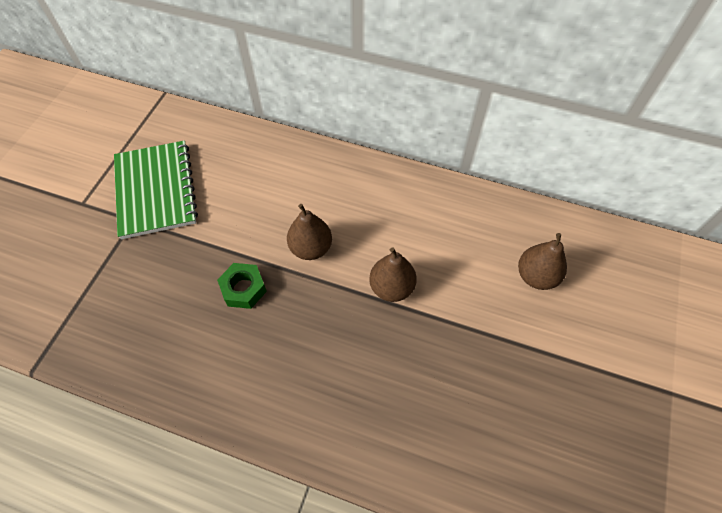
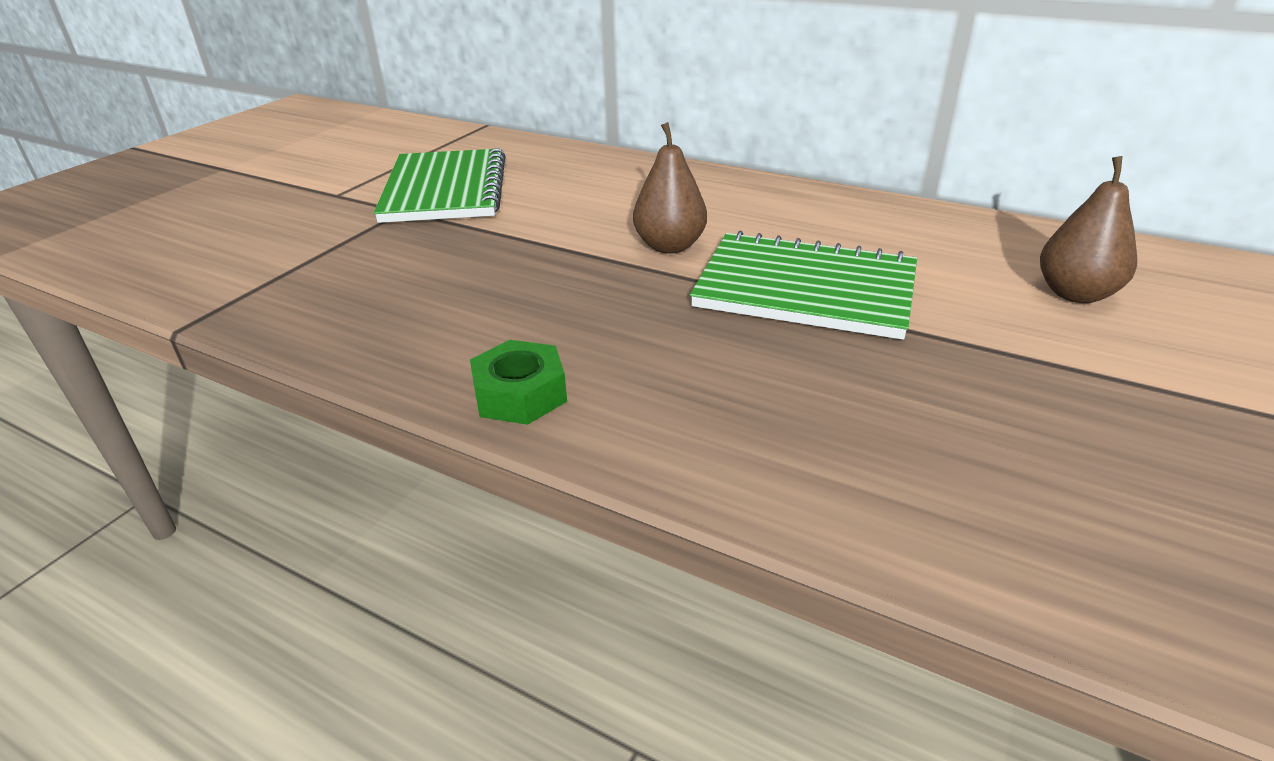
camera: 10 degrees right, 25 degrees down
green nut [217,263,267,309] -> green nut moved to [470,340,567,425]
brown pear [369,247,417,302] -> green notebook [690,231,917,340]

